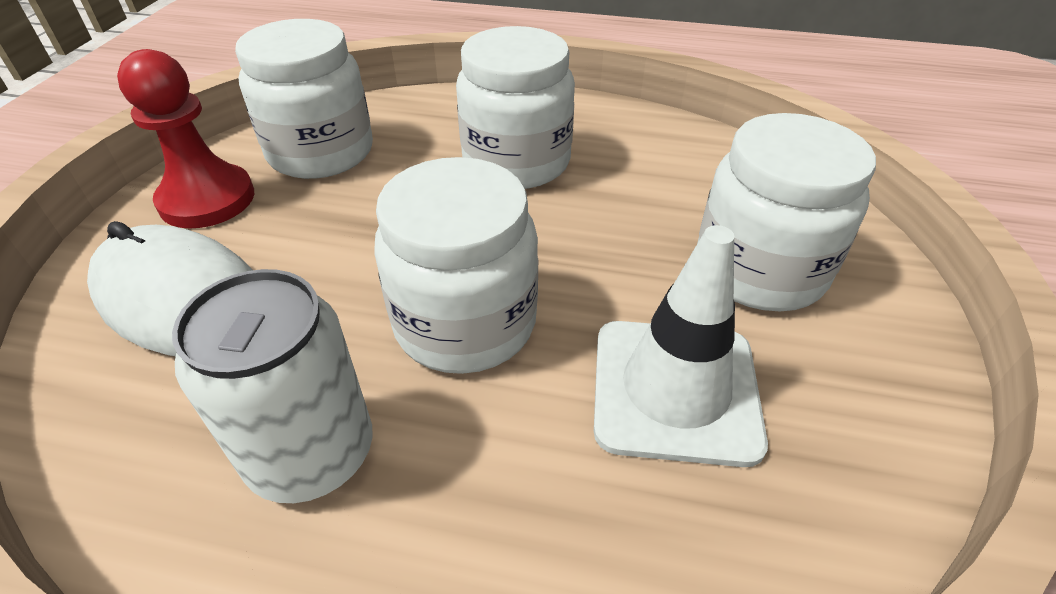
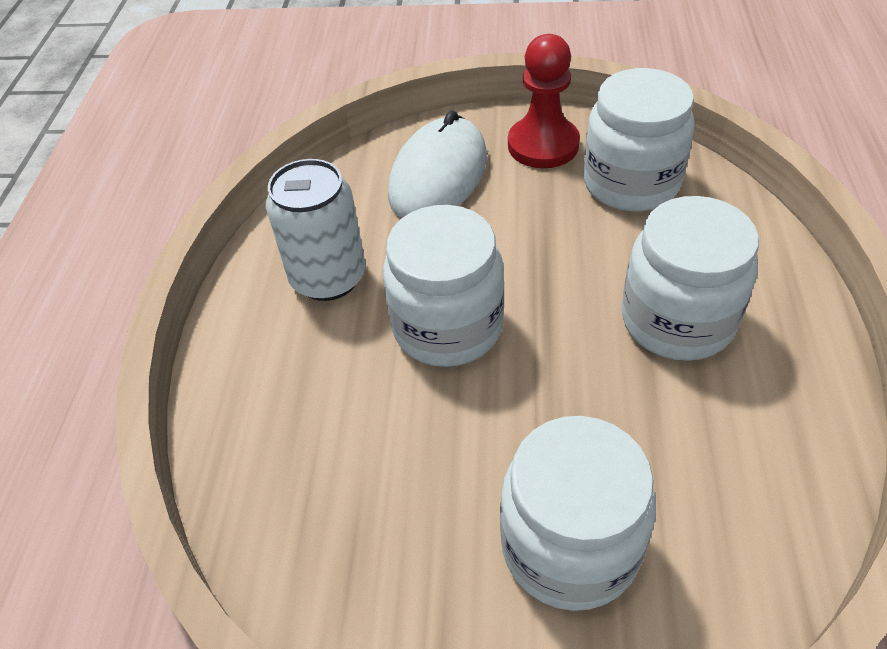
camera: 85 degrees right, 5 degrees up
white traffic cone [594,225,768,467] -> none

